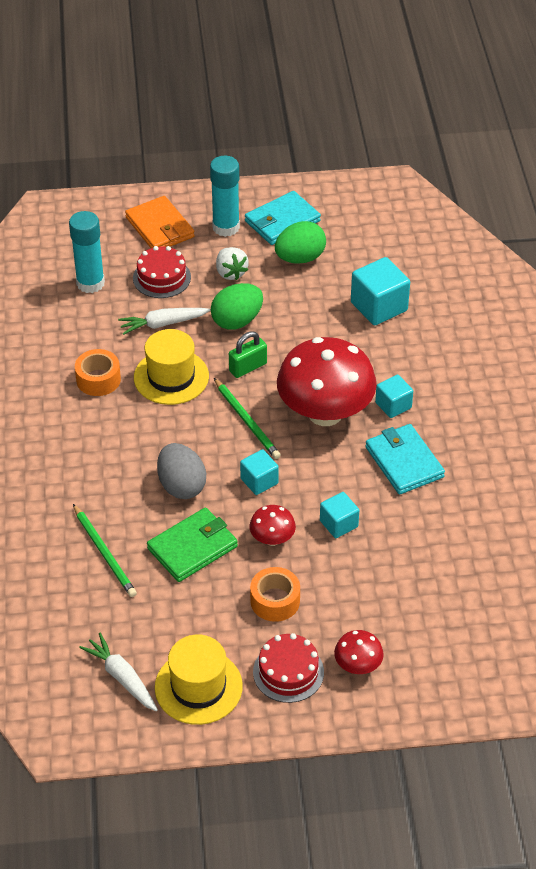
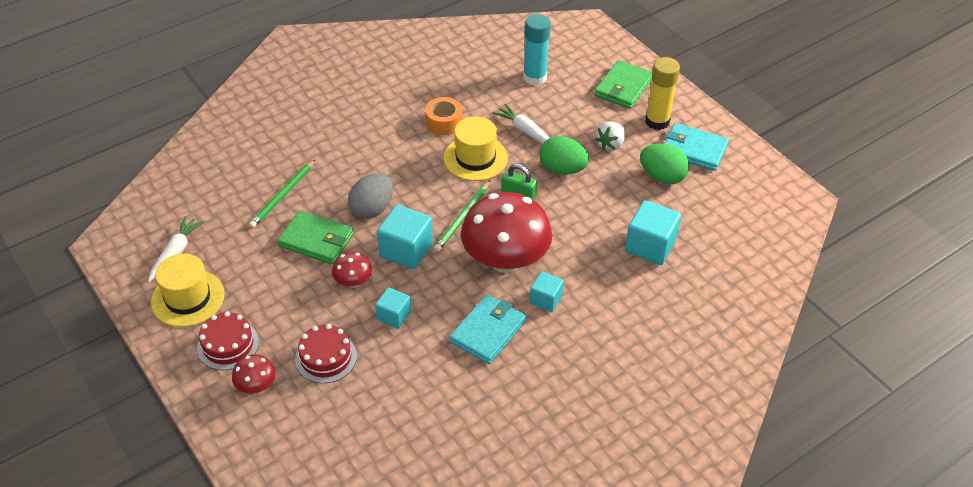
camera: 60 degrees right, 0 degrees up
orange wallet [125,196,195,248] -> green wallet [595,60,652,109]
red cake [133,246,191,298] -> red cake moved to [295,324,357,383]
turquoise glue stick [210,156,240,237] -> yellow glue stick [645,57,680,130]
turquoise cube [240,449,279,495] -> turquoise cube [377,205,433,269], size x1.66
orange tape [250,567,300,622] -> none

